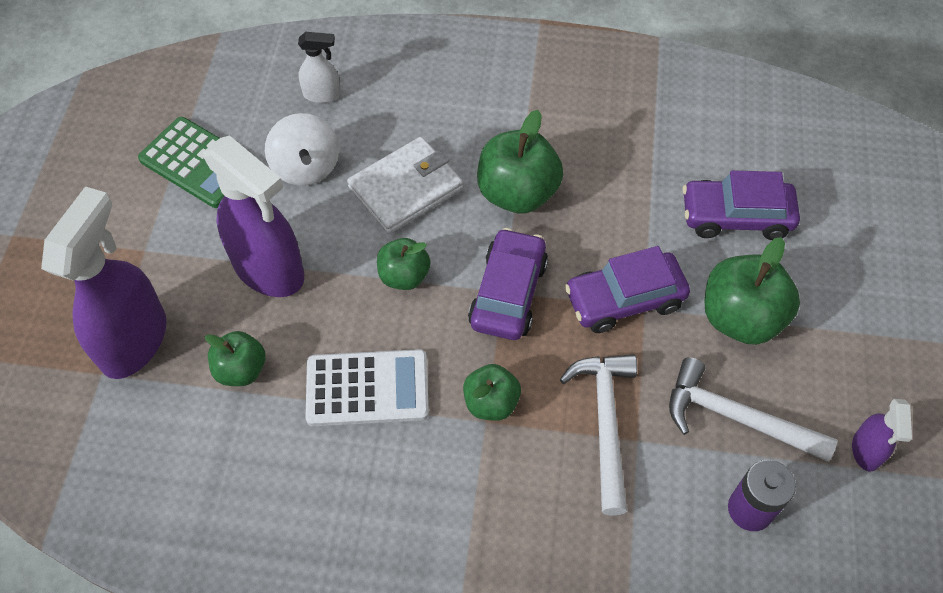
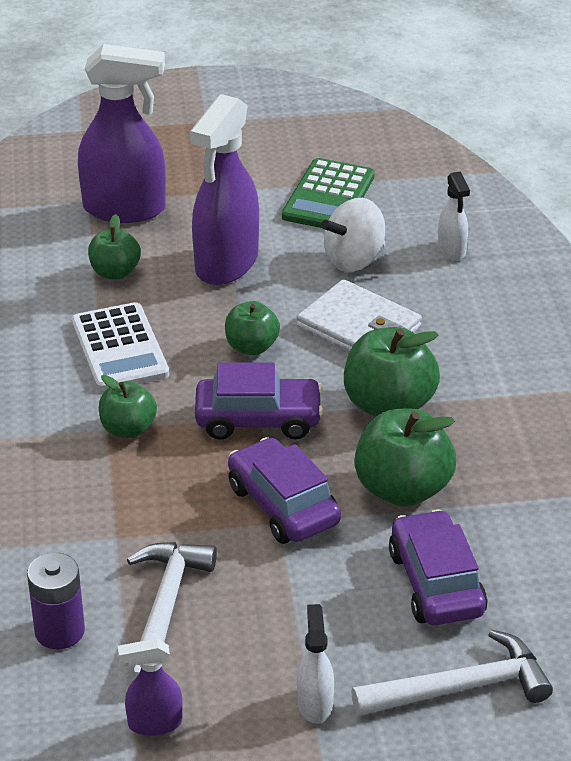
camera: 75 degrees right, 20 degrees down
white hammer [560,354,637,515] -> white hammer moved to [351,630,553,716]
green apple [705,237,800,345] -> green apple moved to [354,409,456,507]
none -> white spray bottle [297,604,334,723]

